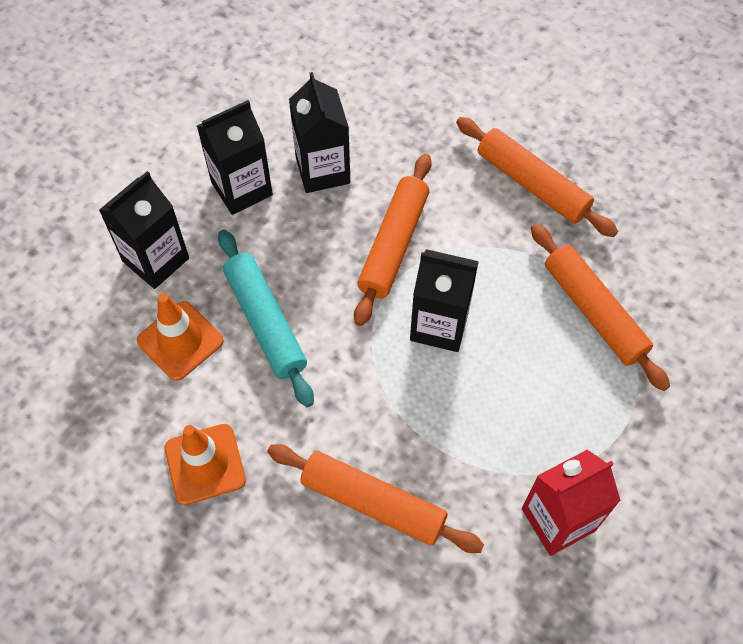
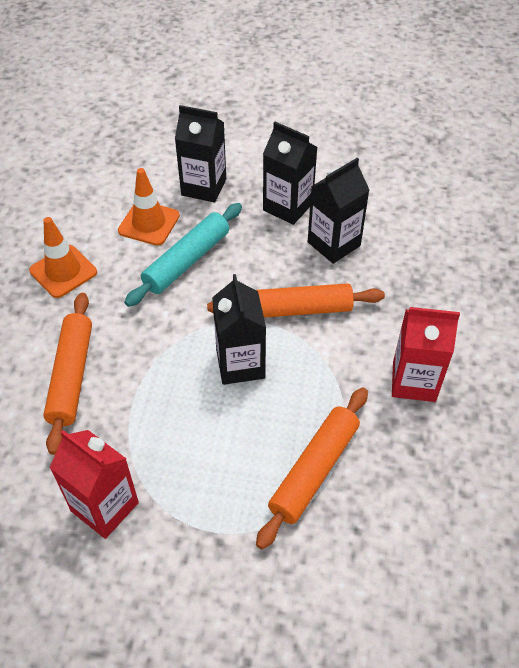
camera: 65 degrees right, 10 degrees down
orange rolling pin [456,117,618,237] -> red carton [392,307,460,402]

